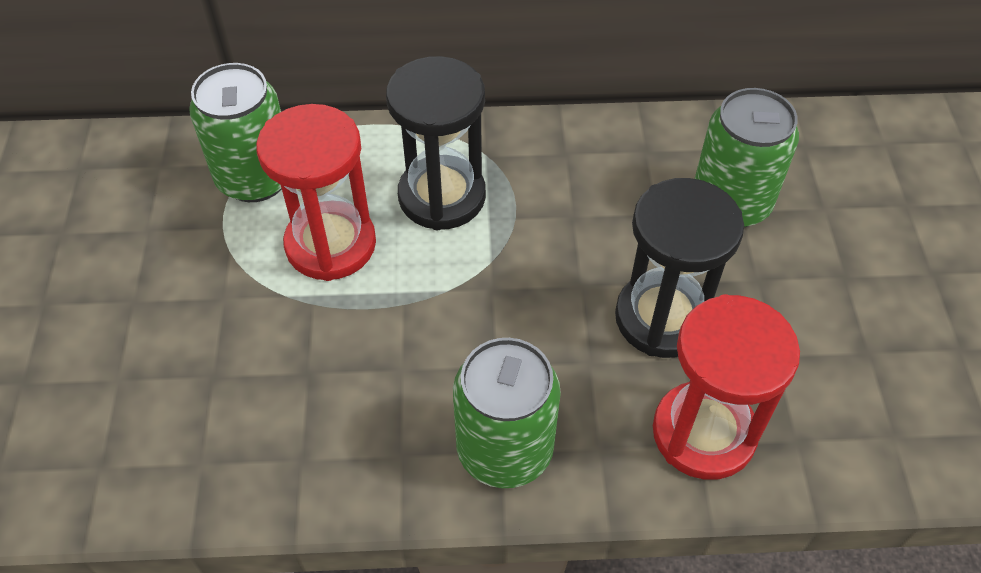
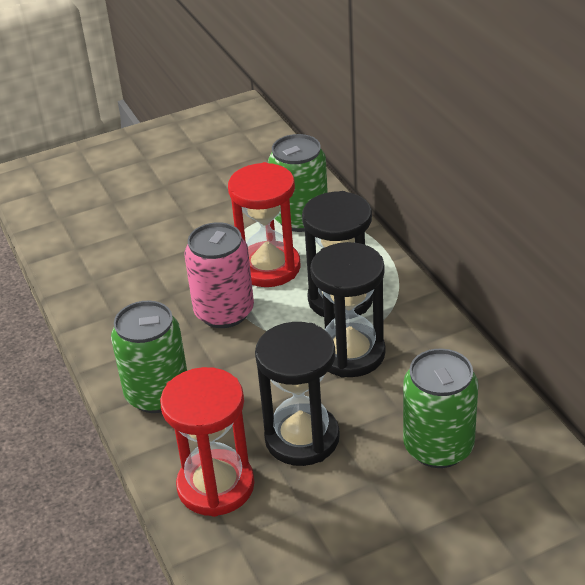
camera: 70 degrees right, 15 degrees down
none -> pink can [184,222,254,328]
none -> black hourglass [310,242,385,377]

